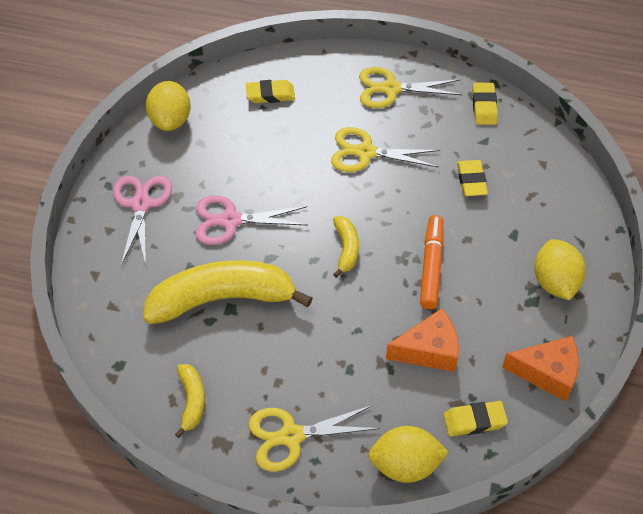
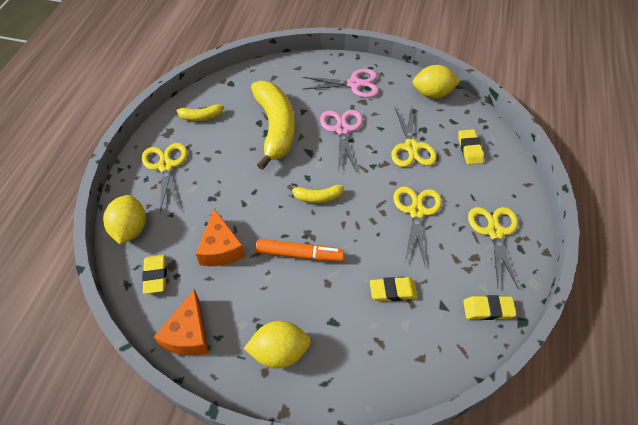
camera: 90 degrees right, 0 degrees up
none -> yellow scissors [391,106,437,167]

